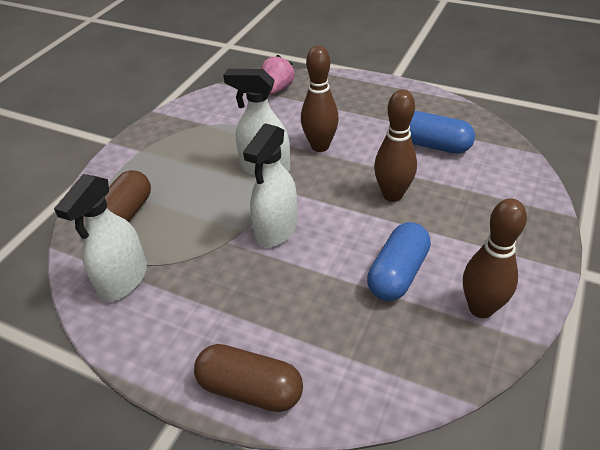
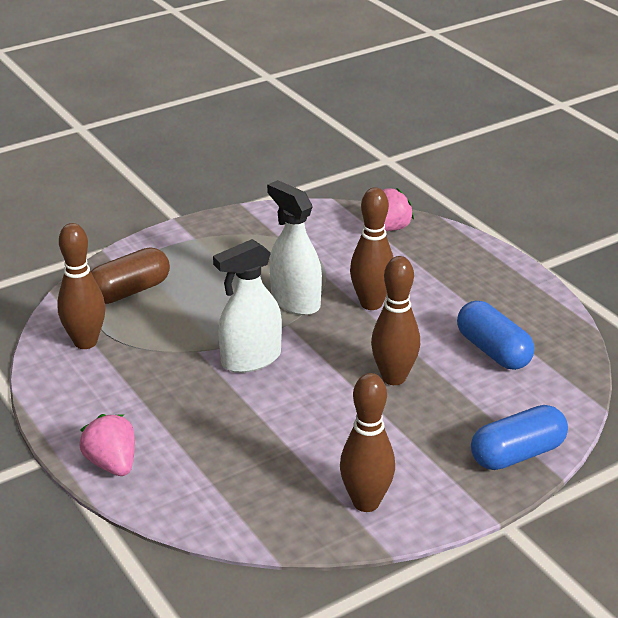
camera: 30 degrees right, 10 degrees down
white spray bottle [54,174,147,302] -> brown bowling pin [57,223,105,349]
brown capsule [194,344,303,412] -> pink strawberry [79,414,135,476]
blue capsule [367,222,431,301] -> blue capsule moved to [471,405,568,470]

